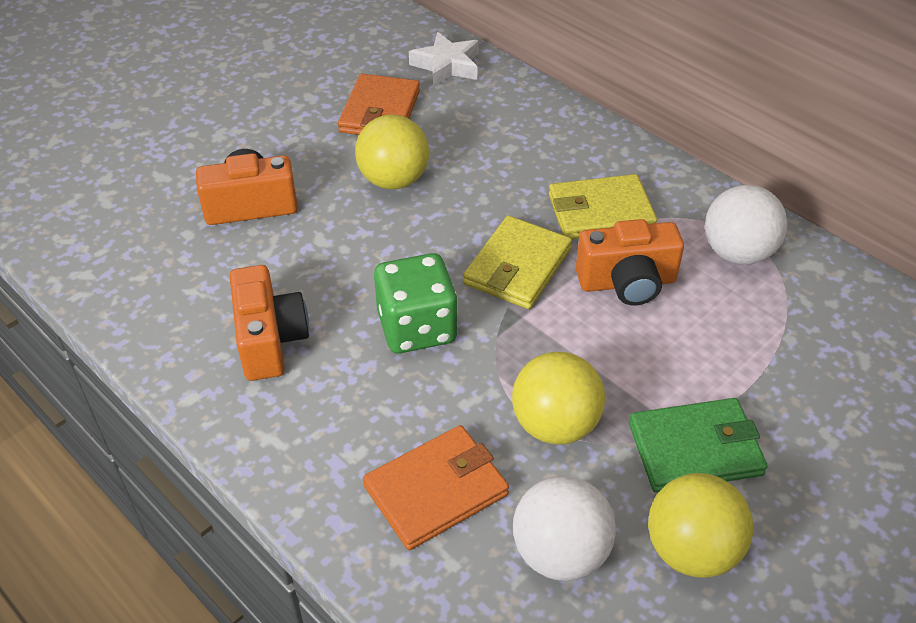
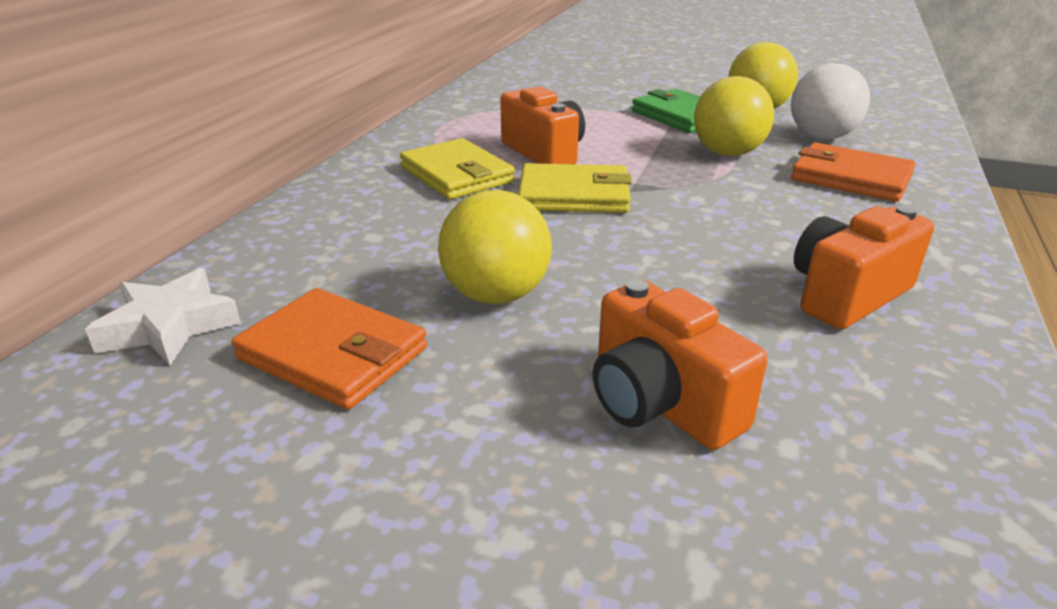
camera: 115 degrees left, 15 degrees down
orange wallet [338,74,420,135] -> orange wallet turned 45 degrees clockwise [232,288,427,410]
green dice [374,253,458,353] -> none
white ball [705,185,788,265] -> none

